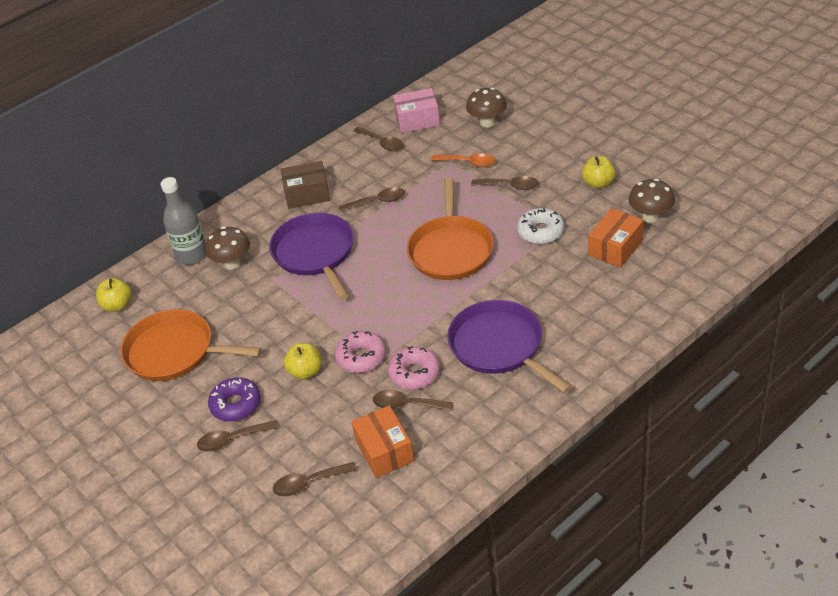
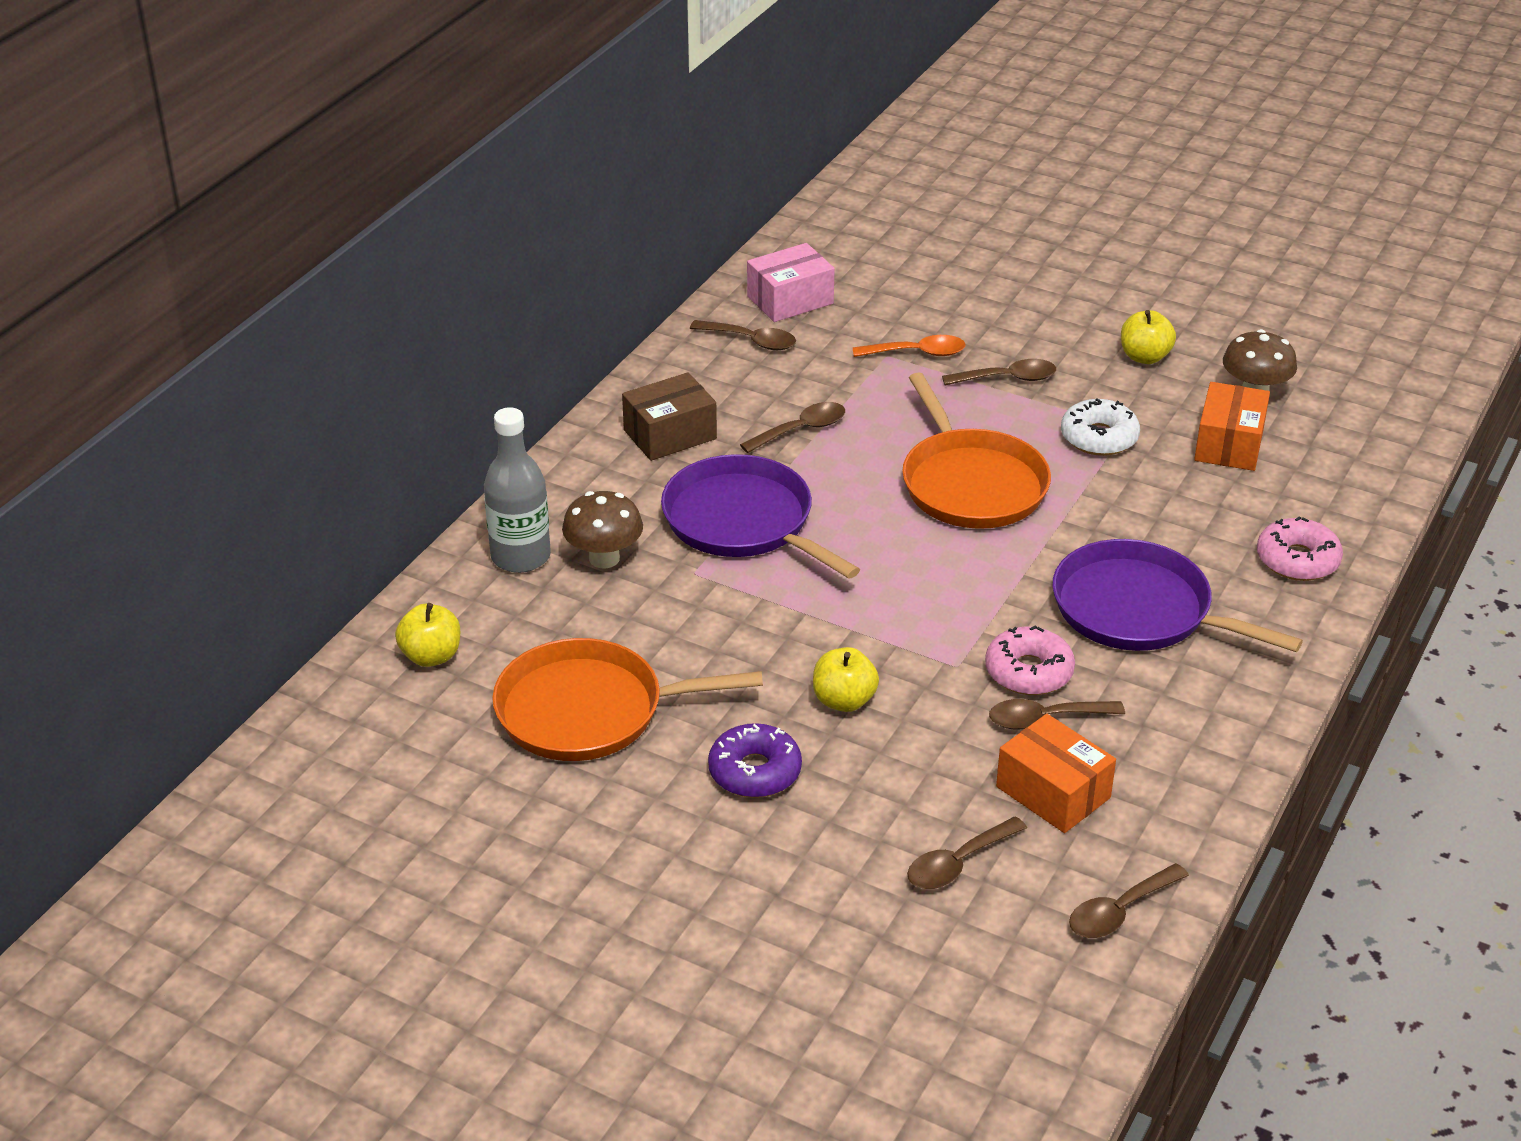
camera: 25 degrees left, 5 degrees down
brown spoon [197,420,278,452] -> brown spoon moved to [1069,863,1189,938]
pink donut [335,331,386,373] -> pink donut moved to [1257,516,1343,581]
brown mushroom [466,88,507,127] -> none

